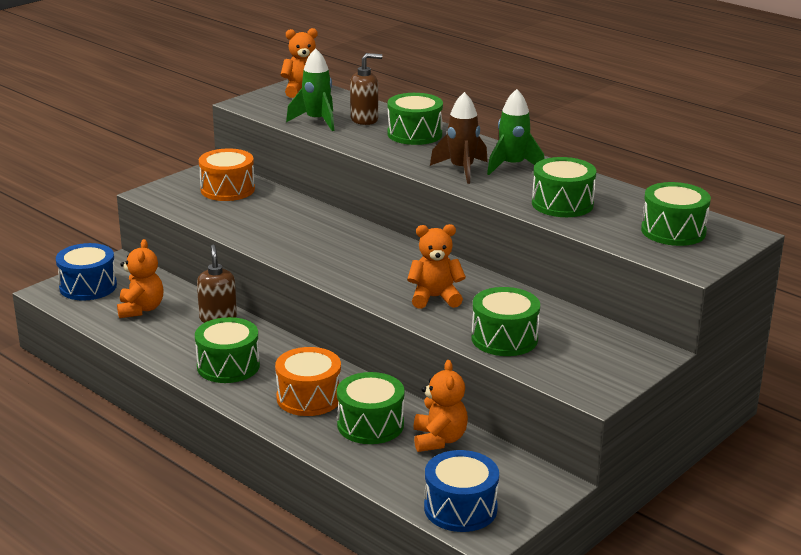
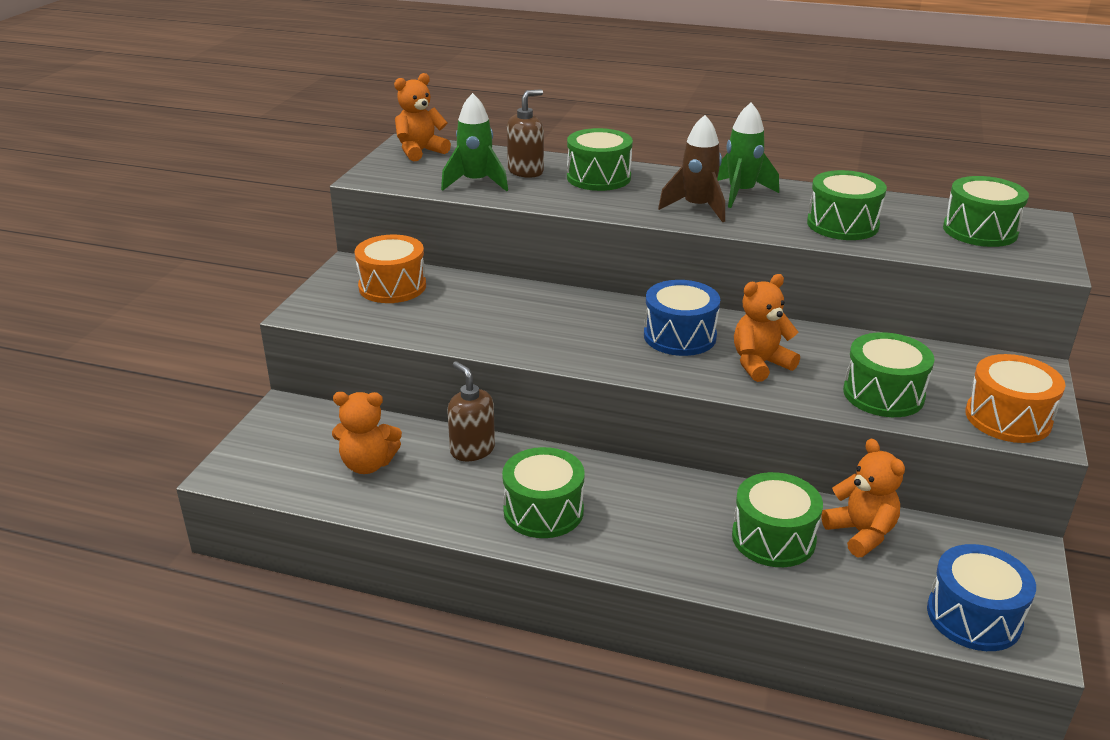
camera: 25 degrees left, 5 degrees up
blue drum [56,243,117,301] -> blue drum moved to [644,280,720,356]
orange teddy bear [117,239,163,318] -> orange teddy bear turned 120 degrees clockwise [332,392,402,474]
orange drum [275,347,341,416] -> orange drum moved to [965,354,1066,443]

